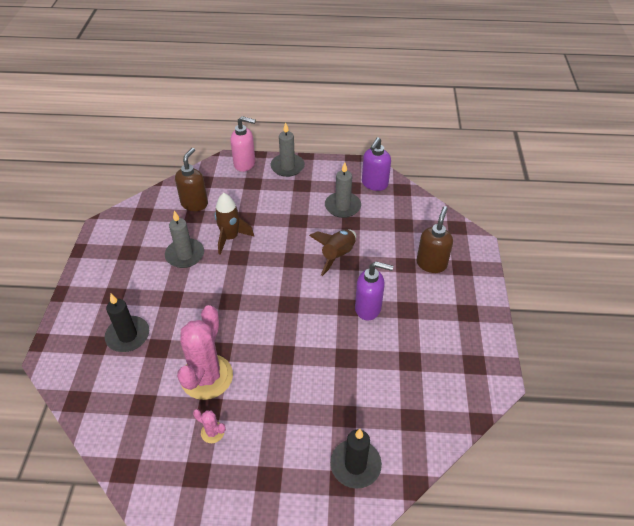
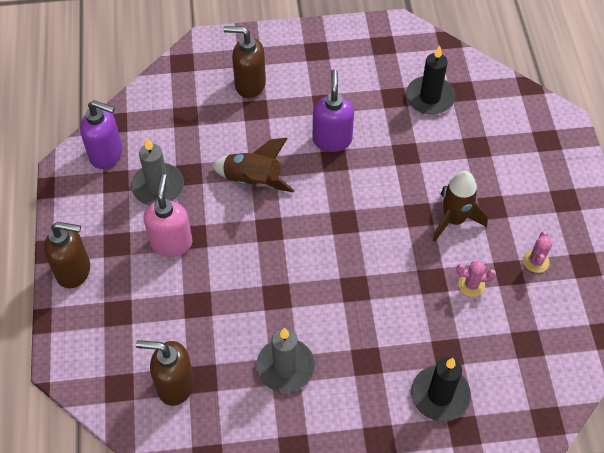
camera: 100 degrees left, 10 degrees up
pink cactus [177,305,233,400] -> pink cactus [456,260,496,297], size x0.42
brown rocket [215,193,254,254] -> brown rocket moved to [433,171,488,242]
pink soap dispenser [230,116,256,172] -> pink soap dispenser moved to [144,174,192,257]
grey candle [270,122,305,177] -> brown soap dispenser [44,222,90,288]
black candle [330,429,382,488] -> black candle moved to [406,45,456,115]

